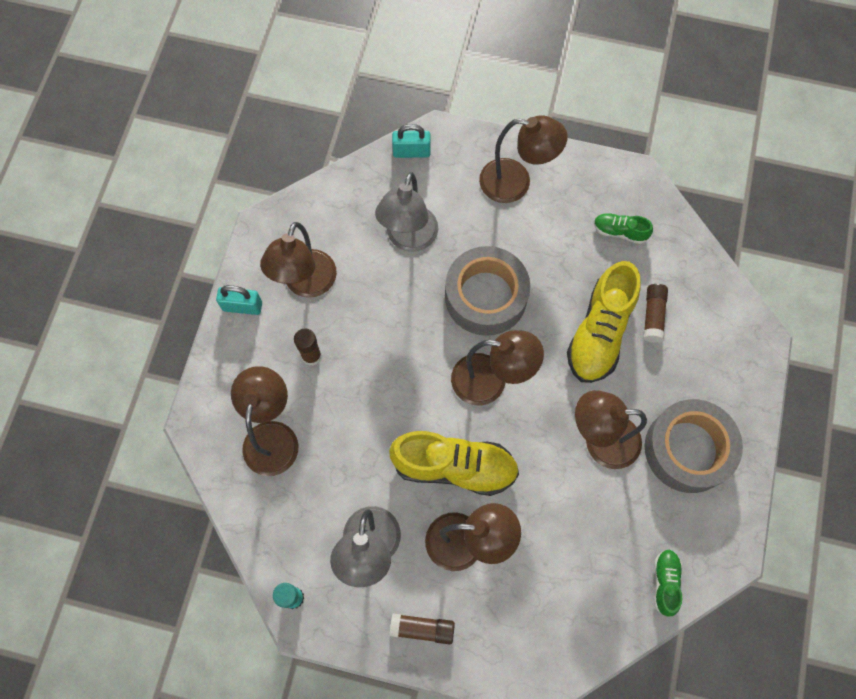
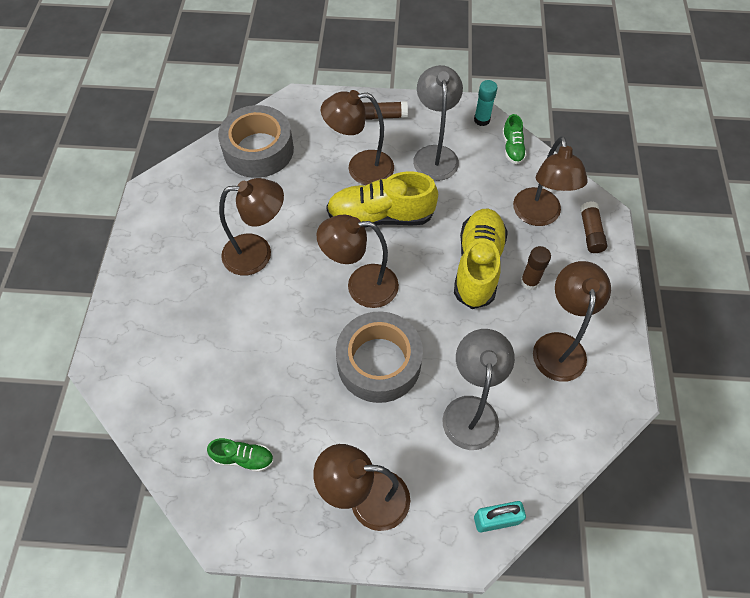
camera: 170 degrees right, 10 degrees down
turquoise padlock [216,285,262,315] -> none
yellow shoe [567,261,641,383] -> yellow shoe moved to [454,209,508,309]
brown glue stick [643,284,668,343] -> brown glue stick moved to [580,201,607,253]
grey tape [645,399,743,493] -> grey tape moved to [218,105,294,178]
green shoe [654,549,682,617] -> green shoe moved to [502,114,527,164]

